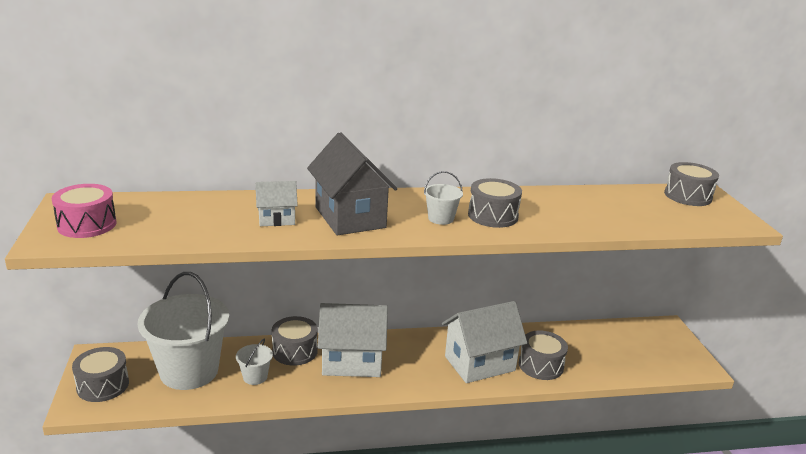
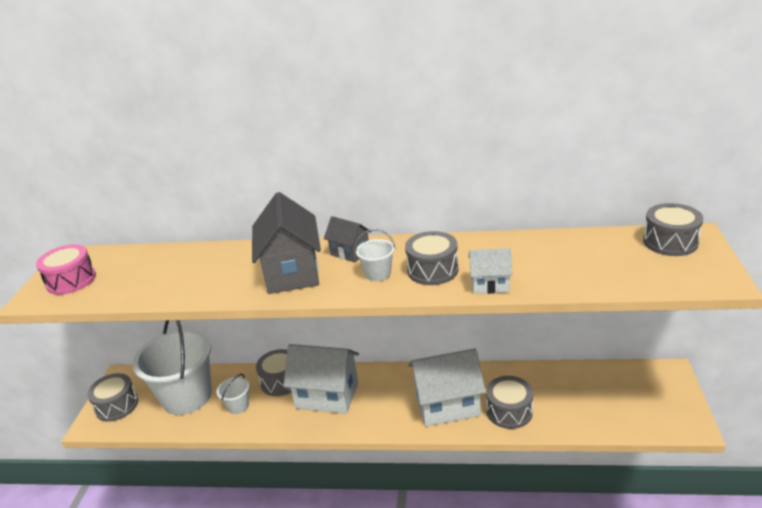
camera: 20 degrees right, 5 degrees up
white house [255,181,298,226] -> white house moved to [469,248,513,294]
none -> grey house [324,216,372,263]

